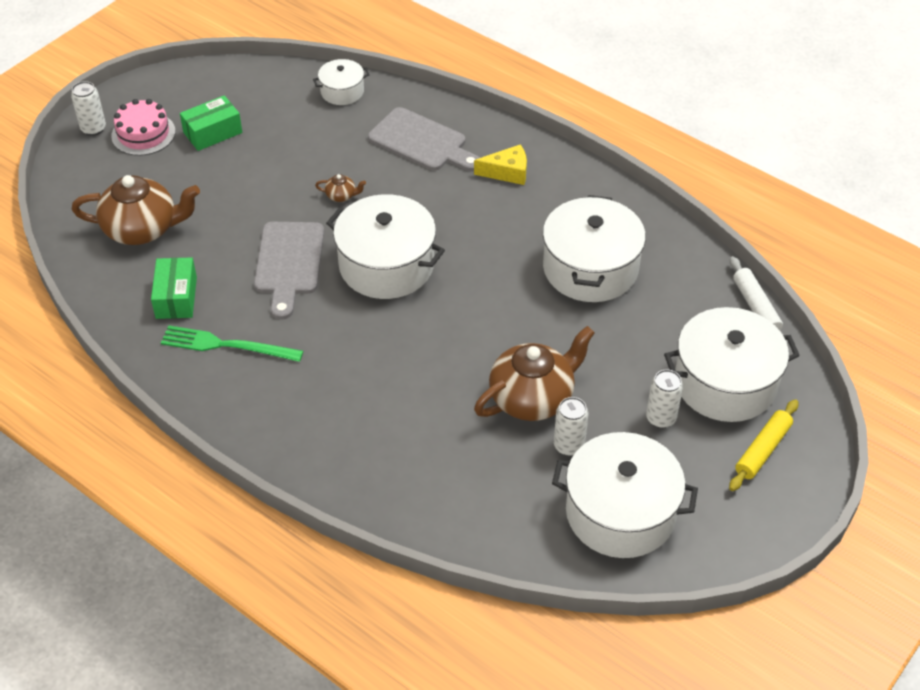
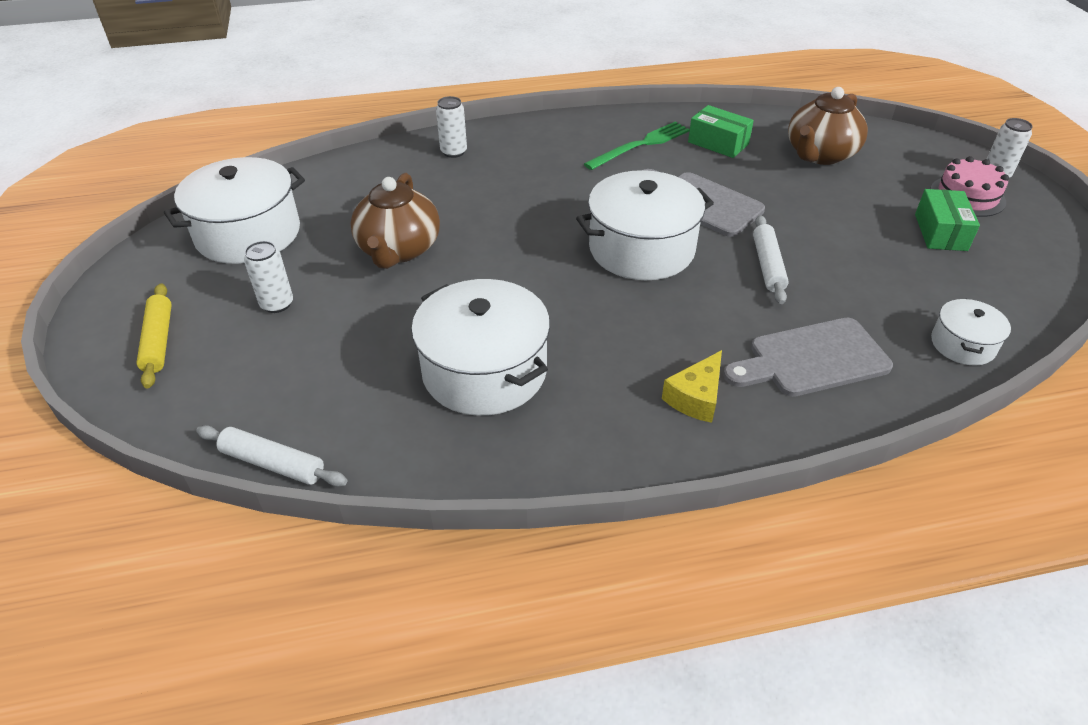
camera: 130 degrees right, 5 degrees down
brown teapot [315,174,366,202] -> white rolling pin [753,215,789,304]
white can [554,397,589,456] -> white can moved to [436,96,467,158]
white pot [664,307,800,422] -> none

